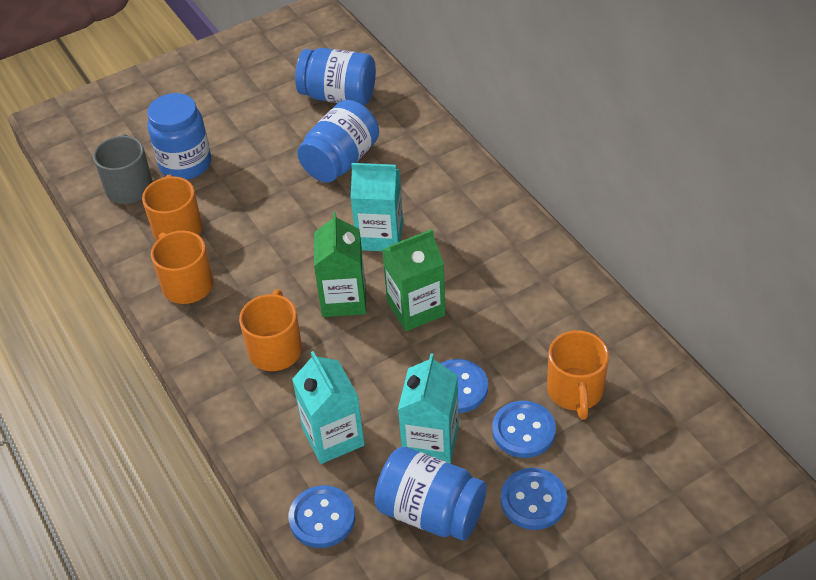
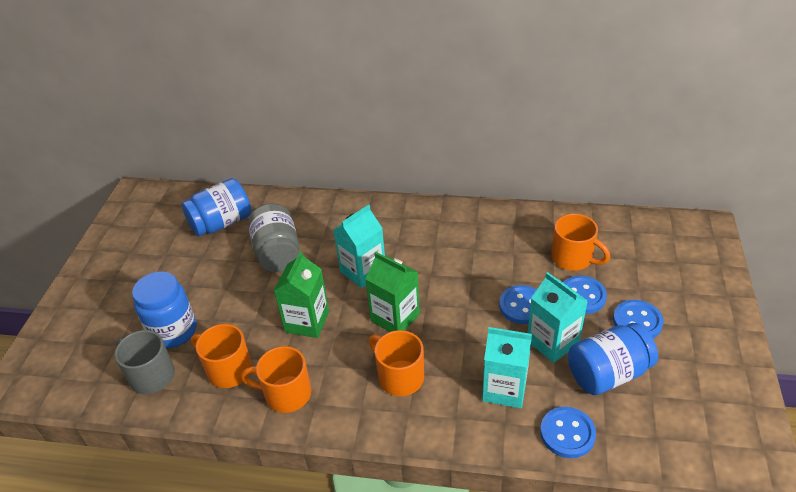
camera: 50 degrees left, 5 degrees down
blue jar [297,100,379,183] -> grey jar [248,204,299,272]
green carton [382,229,445,331] -> green carton moved to [274,251,329,338]

